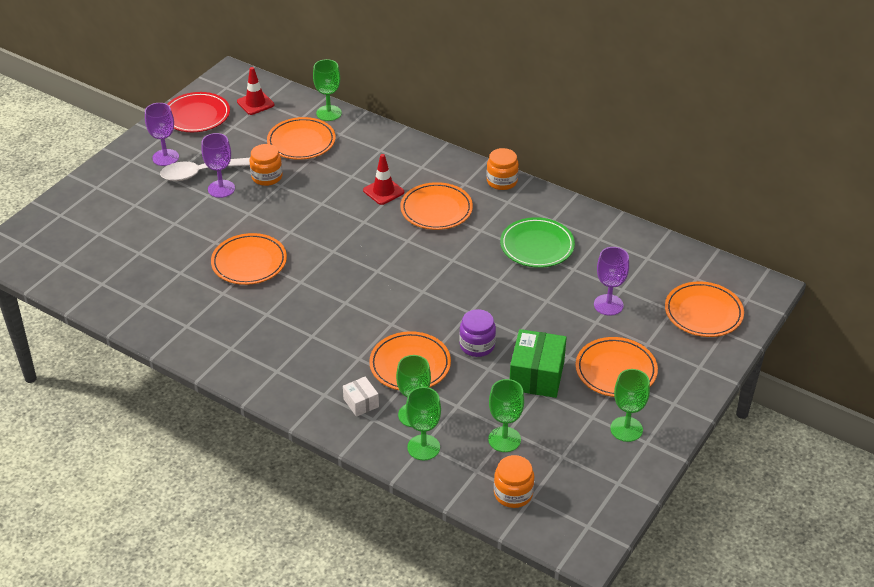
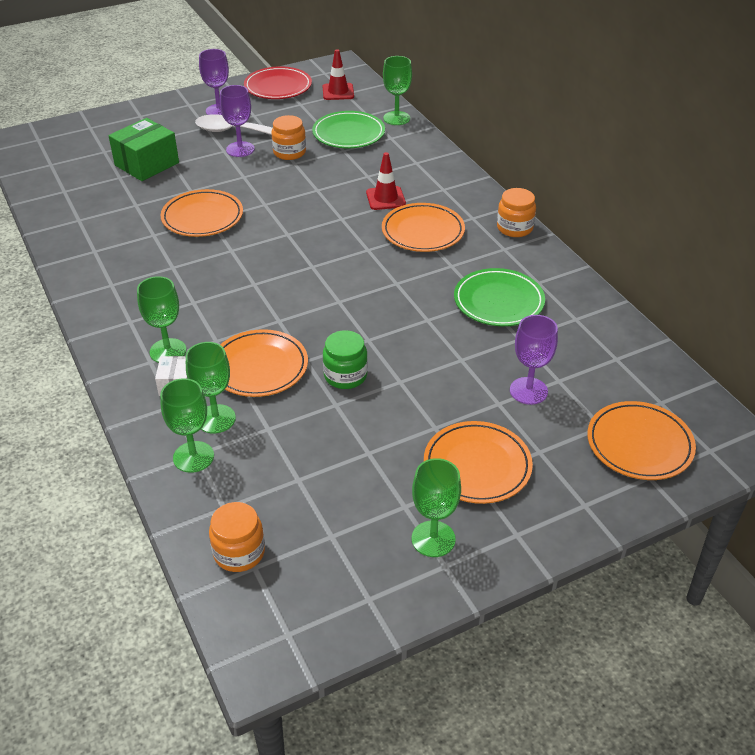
camera: 30 degrees right, 0 degrees up
orange plate [267,117,336,160] -> green plate [312,111,385,148]
purple jar [459,309,496,357] -> green jar [323,330,368,389]
green goblet [488,379,524,452] -> green goblet moved to [137,276,186,363]
green box [510,329,567,398] -> green box moved to [108,118,179,181]

